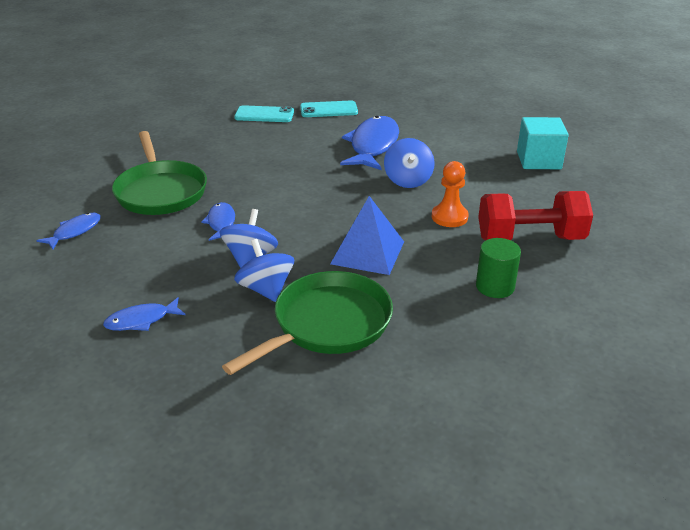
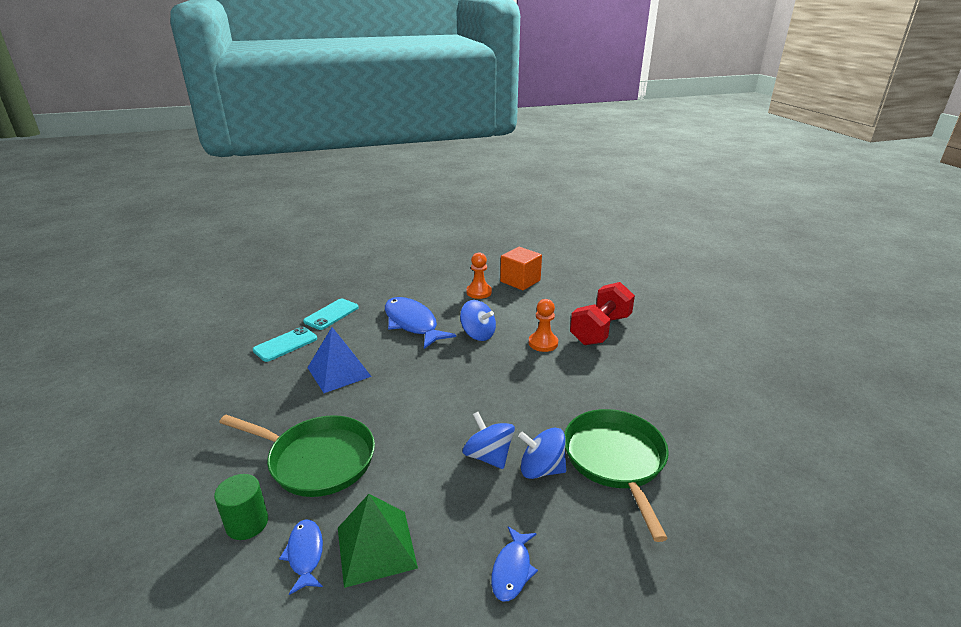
camera: 50 degrees left, 5 degrees down
blue fish [201,202,235,241] -> none
blue pyramid [330,196,404,275] -> blue pyramid moved to [307,327,372,393]
green cylinder [476,238,521,298] -> green cylinder moved to [214,474,268,540]
turquoise cube [517,117,569,169] -> orange cube [500,247,542,290]
none -> green pyramid [338,494,418,588]
none -> orange pawn [466,252,492,299]

